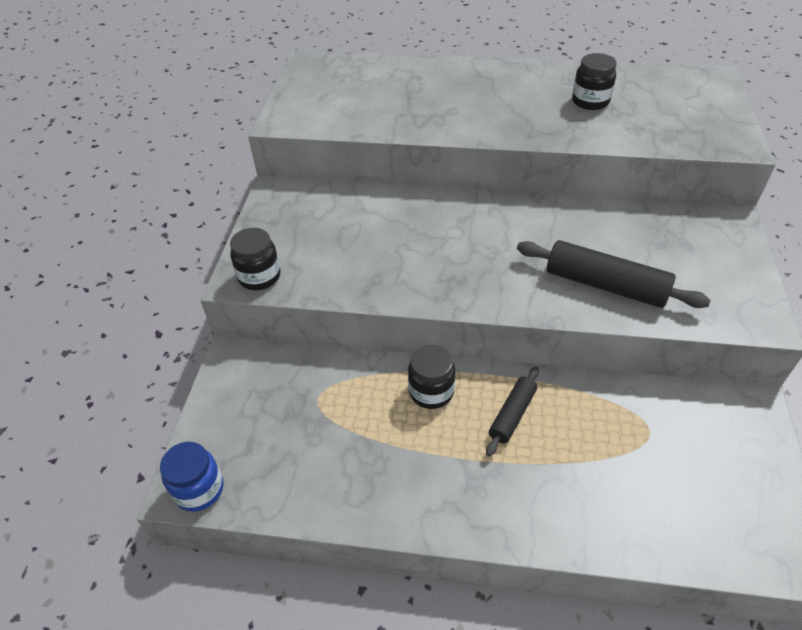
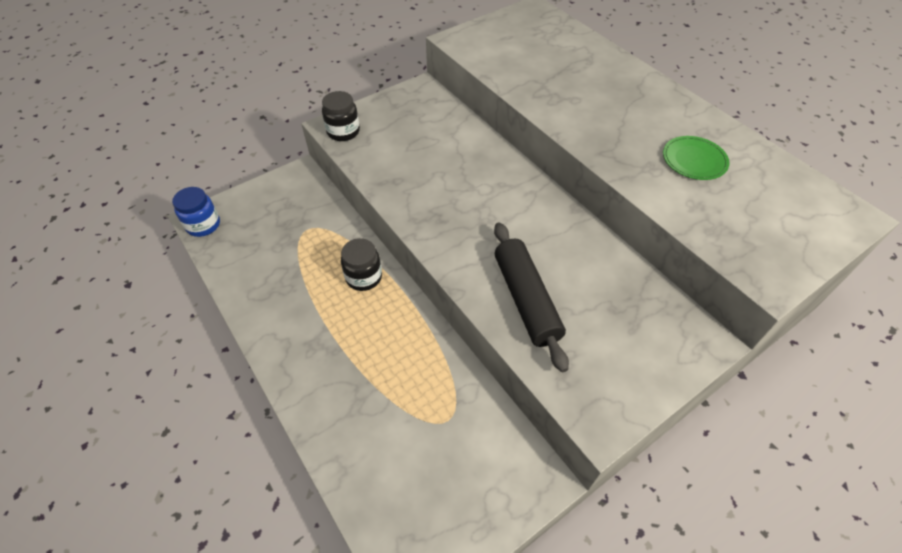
camera: 45 degrees right, 5 degrees up
black rolling pin [486,366,539,456] -> none
black jar [572,53,617,110] -> green plate [663,136,730,180]

